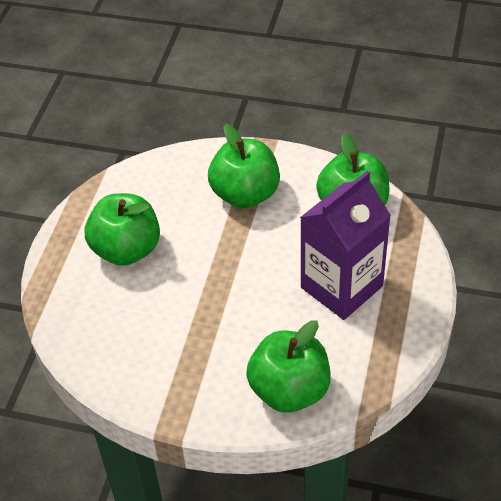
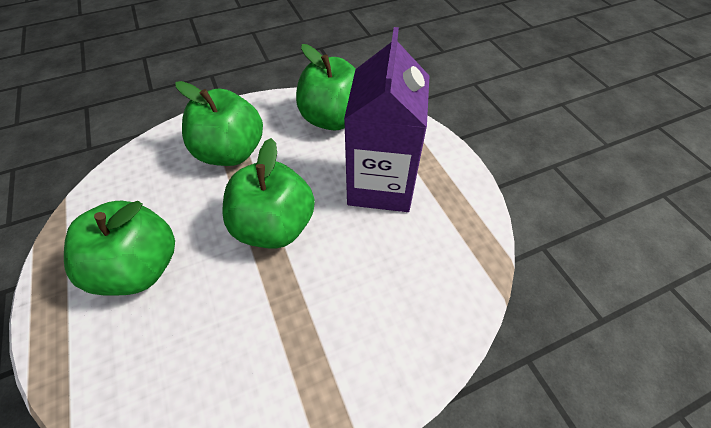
camera: 40 degrees left, 5 degrees up
green apple [246,320,331,413] -> green apple moved to [222,138,315,249]

